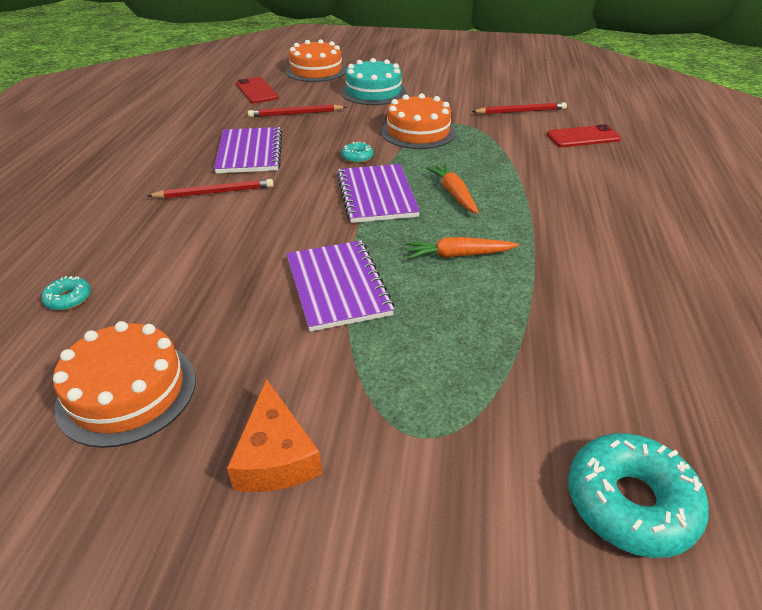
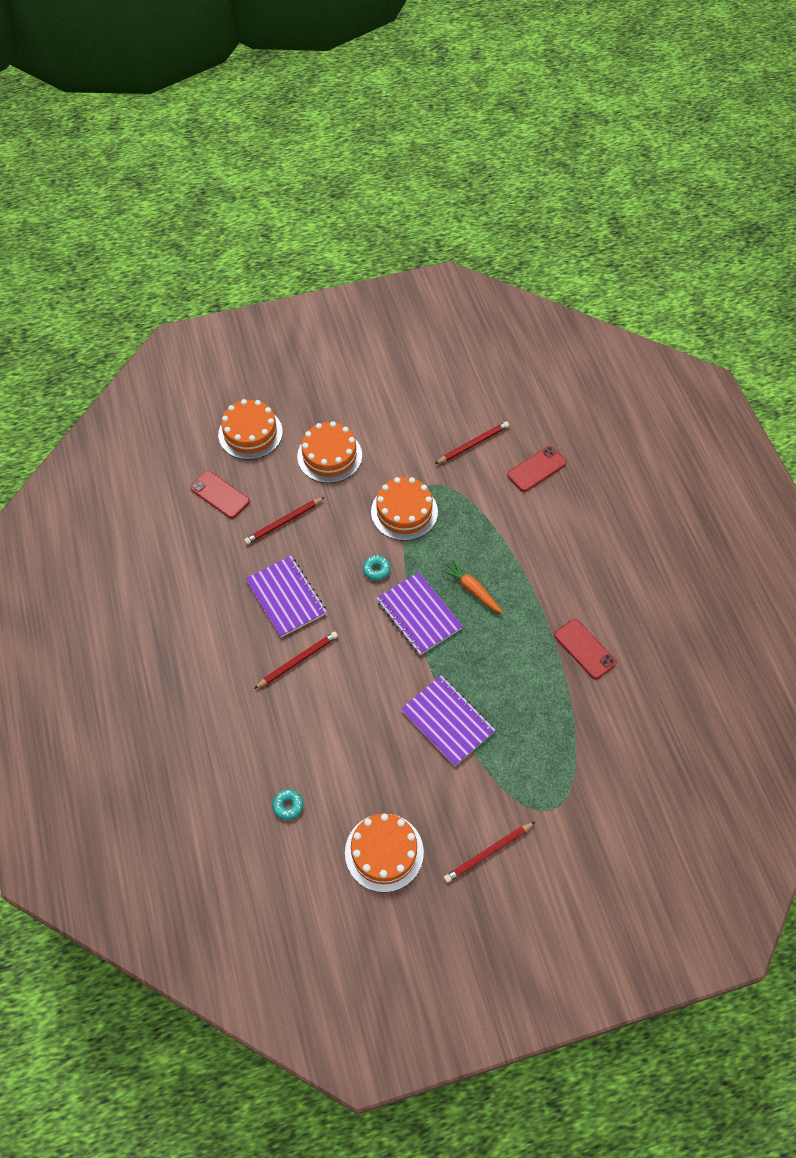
camera: 25 degrees left, 20 degrees up
orange cheese [227,379,322,492] -> red pencil [444,822,535,883]
turquoise cake [341,58,407,105] -> orange cake [297,421,362,483]
orange carrot [405,237,519,259] -> none
turquoise donut [568,433,709,558] -> none
none -> red phone [554,619,617,679]

